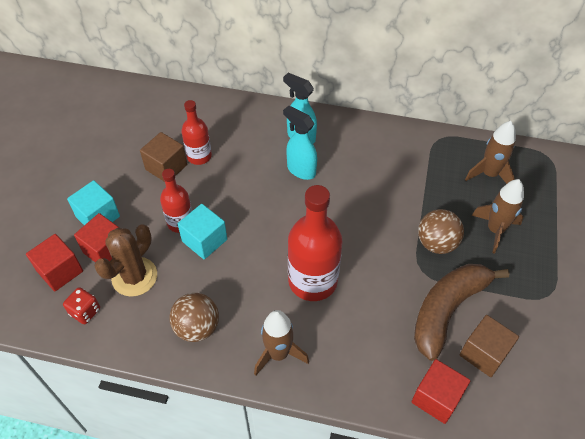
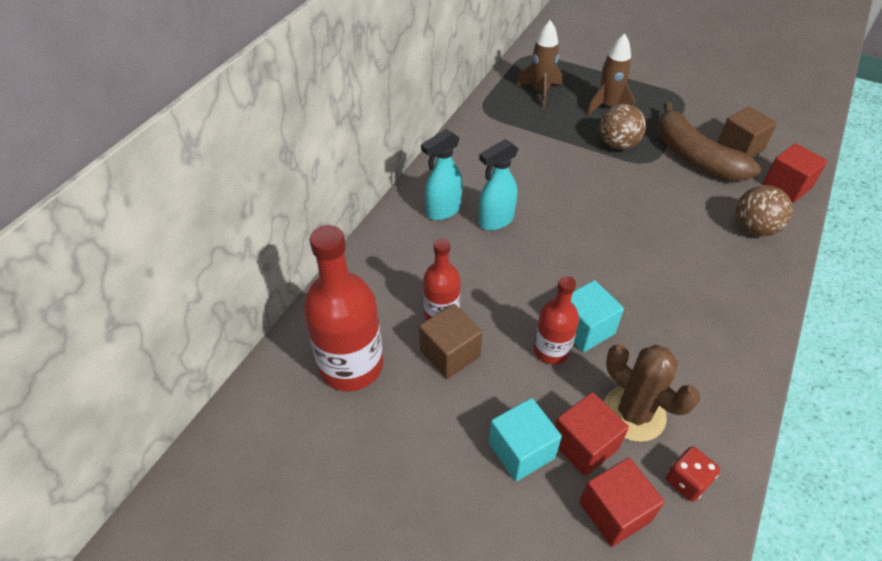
camera: 75 degrees left, 5 degrees down
brown ball [169,293,219,342] -> brown ball moved to [736,185,793,237]
brown rocket [254,310,309,375] -> none
red bottle [288,185,342,301] -> red bottle moved to [303,225,383,391]

